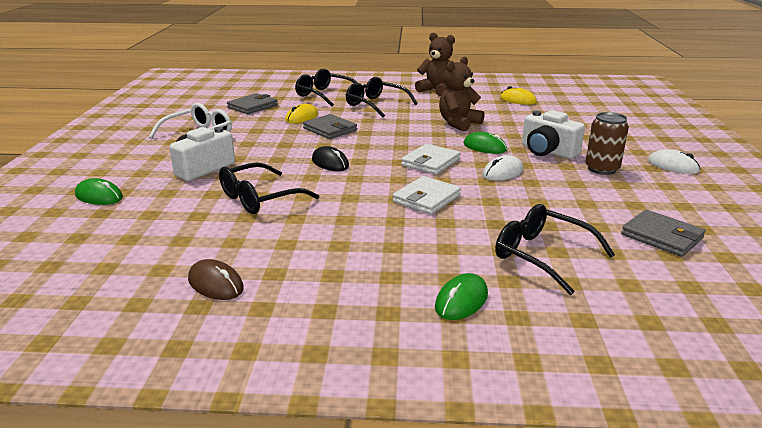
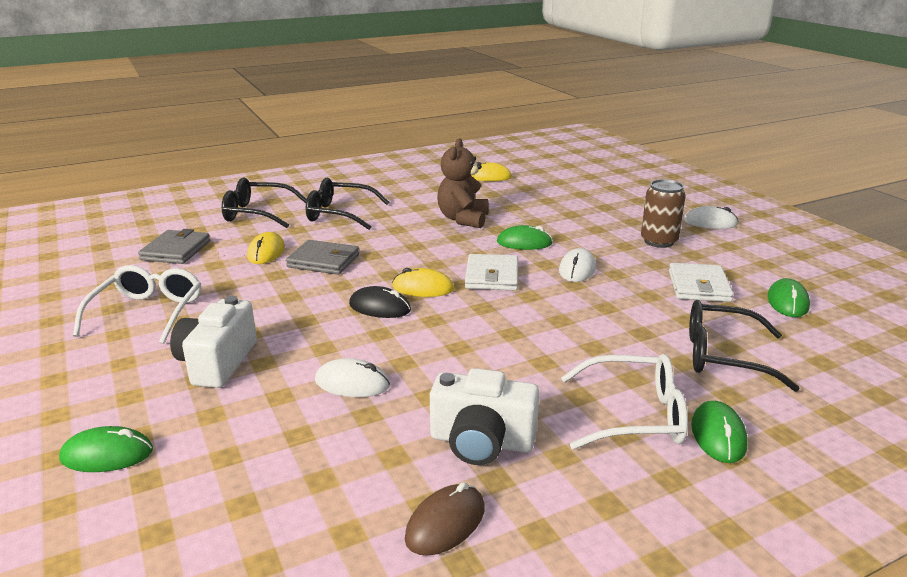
camera: 30 degrees left, 0 degrees up
brown mouse [188,259,244,300] -> brown mouse turned 60 degrees counterclockwise [405,482,485,556]
black glasses [219,162,319,214] -> white mouse [315,358,390,397]
white wallet [393,176,461,215] -> white wallet moved to [669,263,734,302]
brown teddy bear [415,33,455,96] -> none
white camera [522,110,585,159] -> white camera moved to [430,368,540,465]
grey wallet [621,210,705,257] -> green mouse [767,278,810,317]
none -> yellow mouse [392,268,454,297]
none -> white glasses [561,354,688,450]

